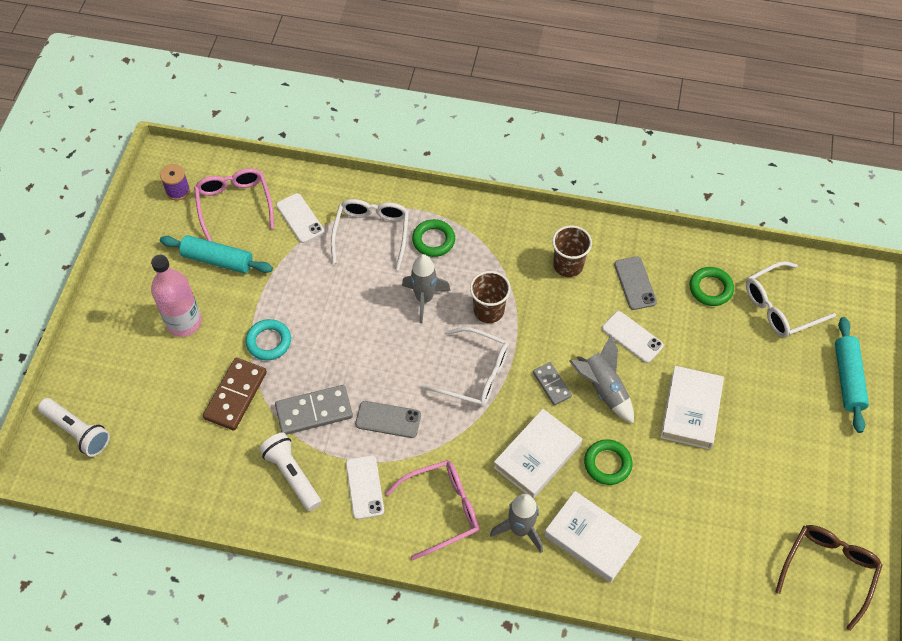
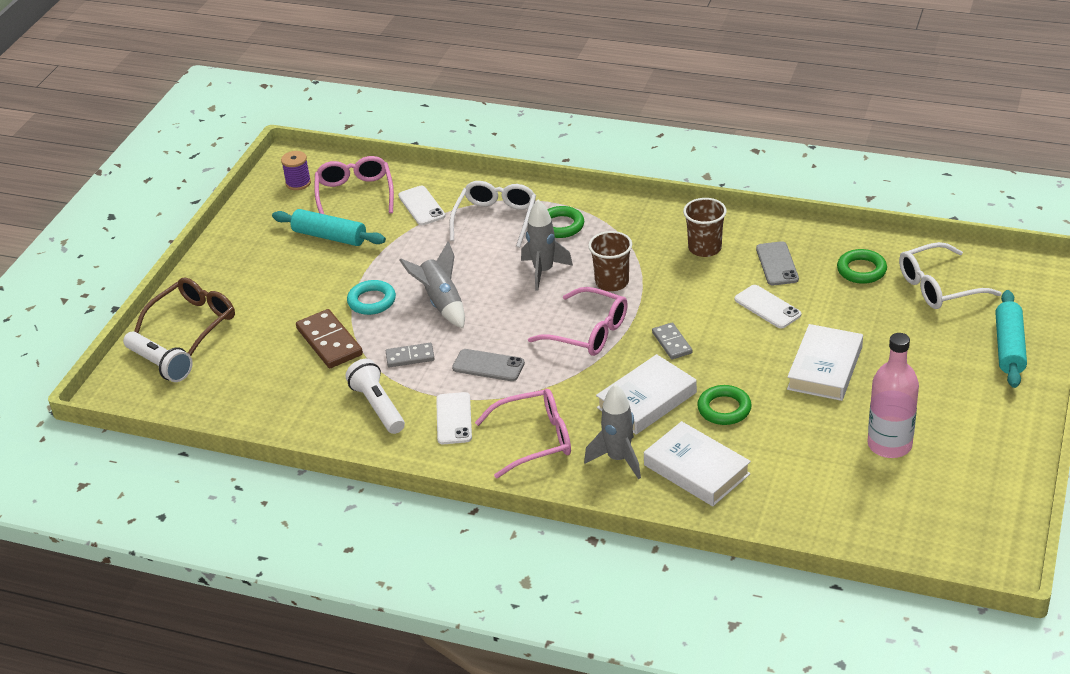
camera: 10 degrees right, 20 degrees down
pink bottle [151,255,202,337] -> pink bottle moved to [868,333,919,458]
brown domino [203,358,267,430] -> brown domino turned 60 degrees counterclockwise [296,309,363,368]
grey domino [275,385,353,435] -> grey domino [386,343,435,367], size x0.60
white glasses [421,327,509,407] -> pink glasses [528,287,628,356]
grey rocket [569,335,634,424] -> grey rocket moved to [399,242,465,328]
brown glasses [775,525,883,631] -> brown glasses moved to [134,278,235,356]

